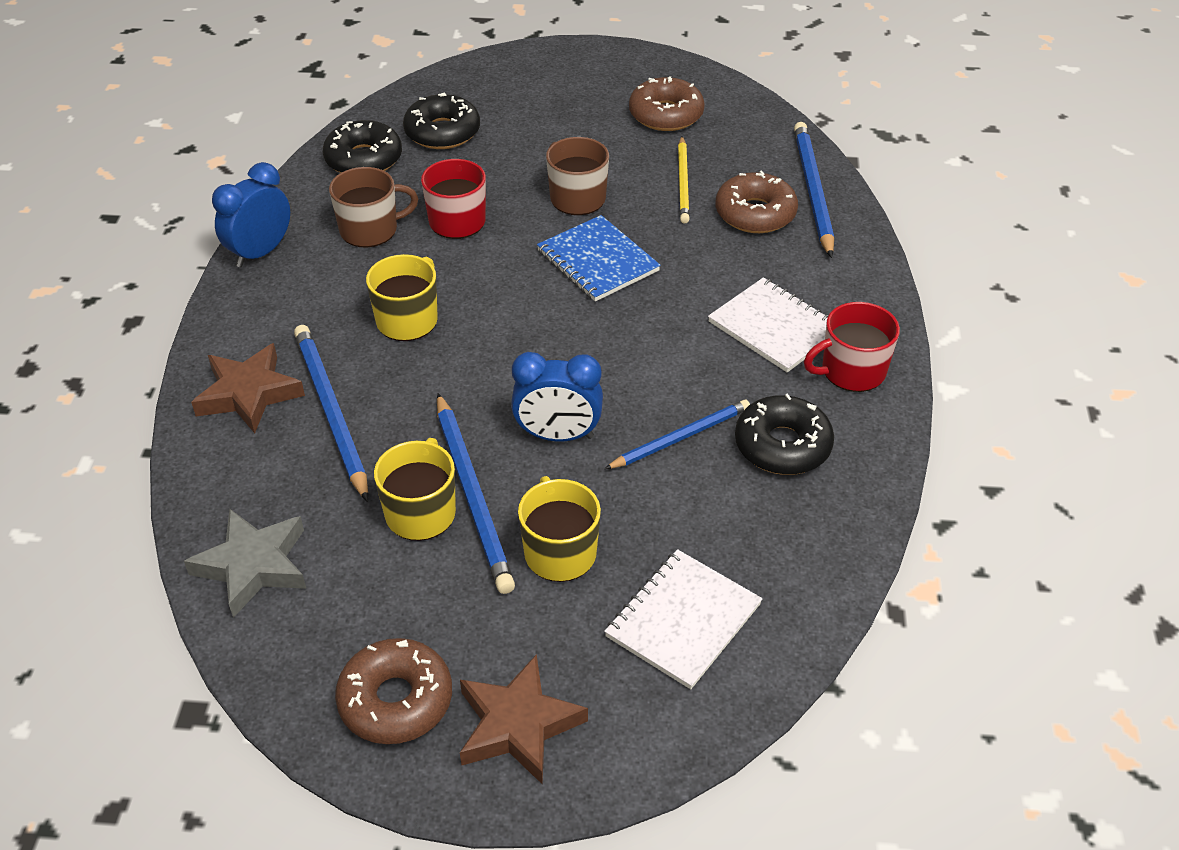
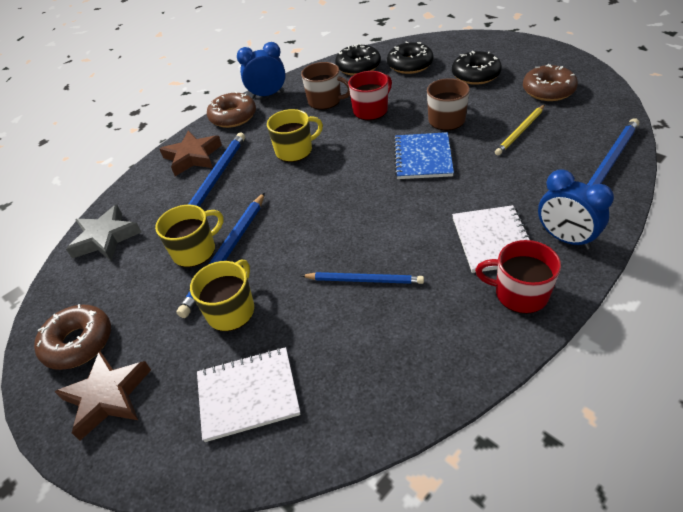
camera: 45 degrees right, 0 degrees up
blue clock [511,352,603,441] -> blue clock moved to [538,169,614,250]
brown donut [716,171,798,233] -> brown donut moved to [207,91,256,128]
black donut [735,394,834,475] -> black donut moved to [452,51,502,85]

